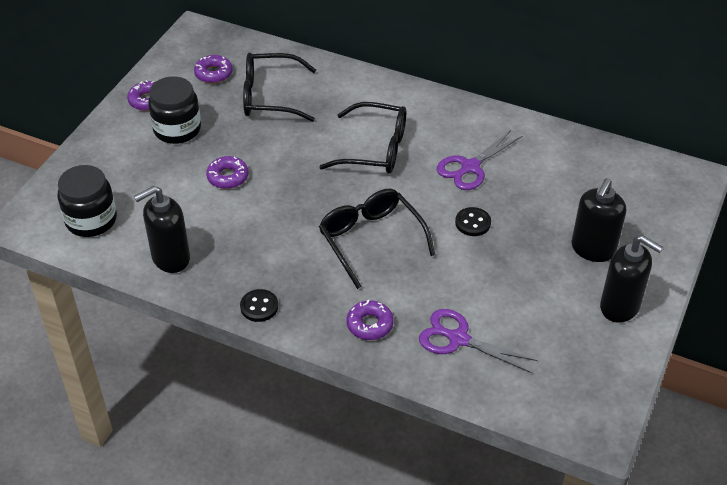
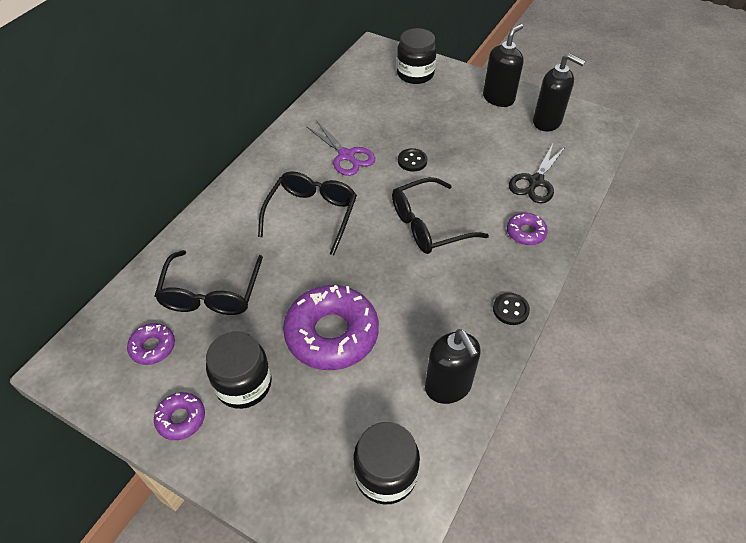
camera: 85 degrees left, 5 degrees up
purple donut [206,156,248,189] -> purple donut [283,285,379,370], size x2.08
purple scissors [419,309,537,373] -> black scissors [509,144,566,204]
black soap dispenser [571,178,626,262] -> black soap dispenser moved to [533,53,585,132]
none -> black jar [397,28,437,84]

